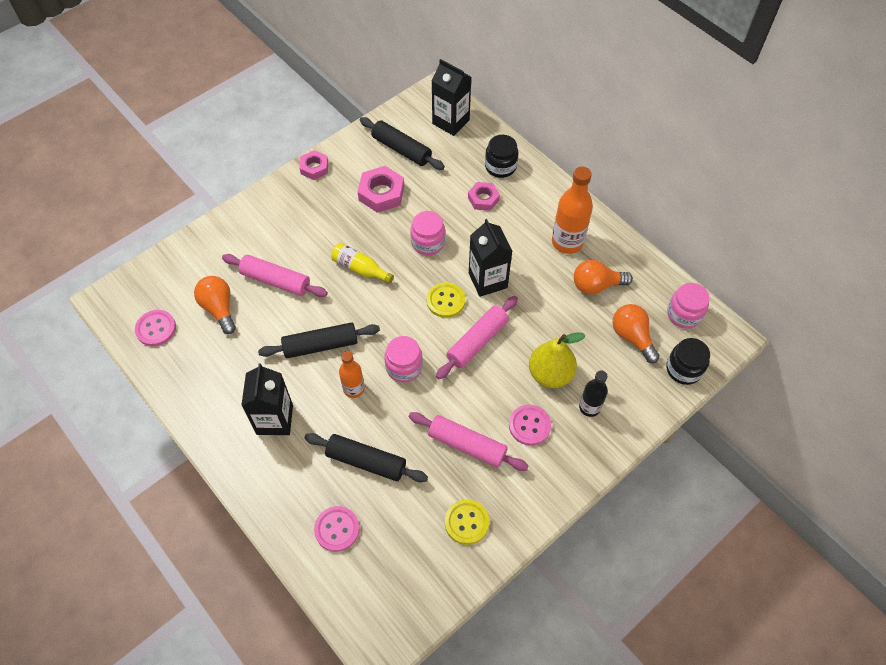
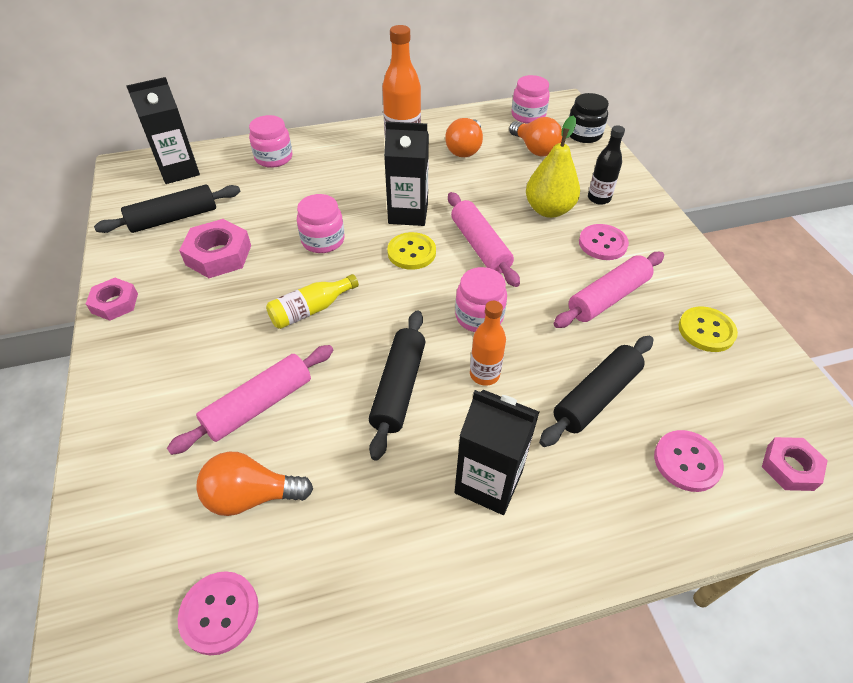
camera: 65 degrees left, 10 degrees down
pink nut [468,182,500,211] -> pink nut moved to [762,437,828,491]
black jar [485,135,518,178] -> pink jar [249,115,292,168]
orange light bulb [612,304,660,363] -> orange light bulb turned 120 degrees counterclockwise [509,117,562,156]

